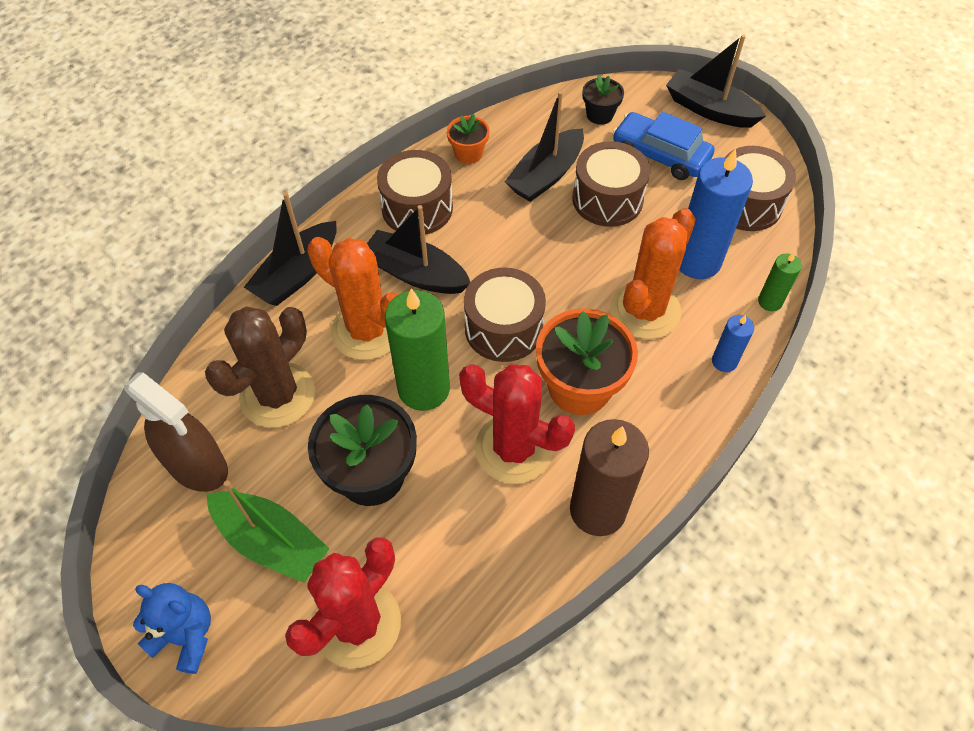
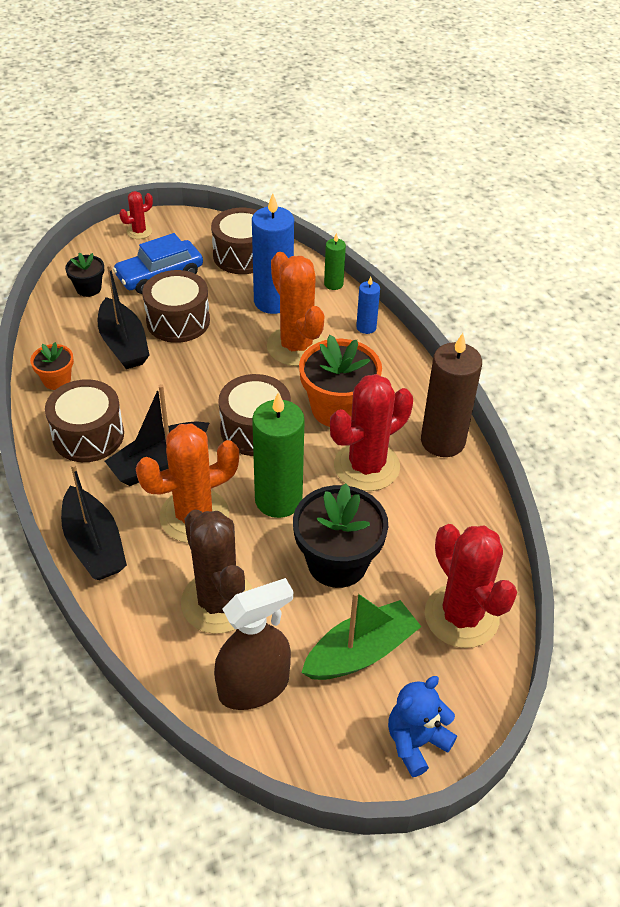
camera: 65 degrees left, 10 degrees down
black boat [666,34,766,128] -> red cactus [119,191,153,239]

